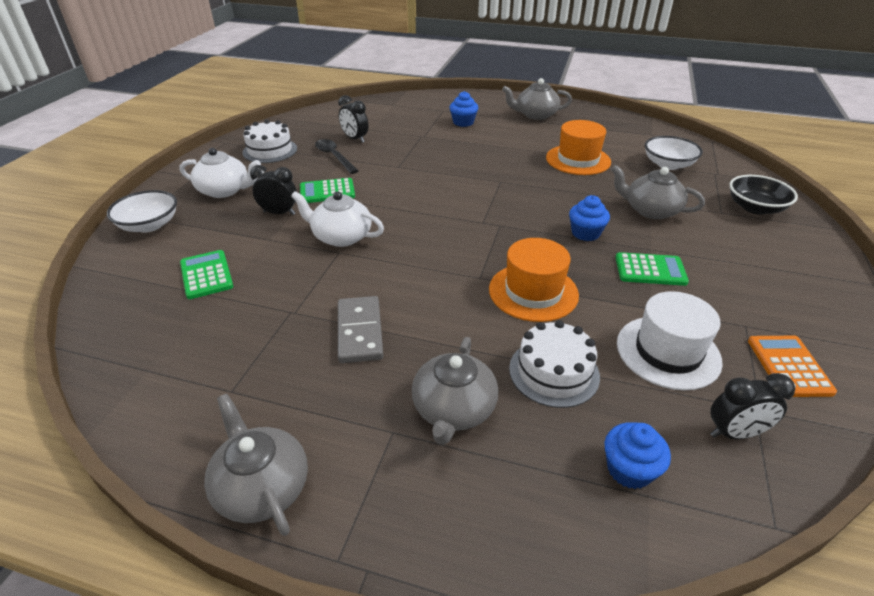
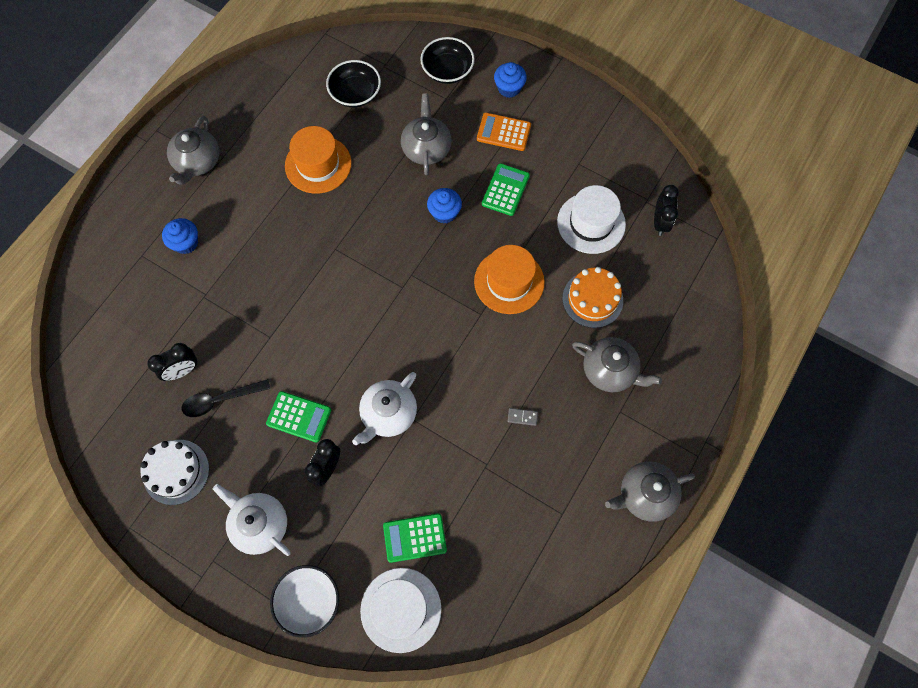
camera: 75 degrees left, 30 degrees up
white teapot [180,148,261,198] -> white teapot turned 75 degrees counterclockwise [213,484,291,556]
green calculator [300,178,355,203] -> green calculator turned 75 degrees counterclockwise [266,391,331,443]
grey domino [338,296,384,363] -> grey domino [508,408,538,426], size x0.45
white cake [509,320,600,408] -> orange cake [562,267,623,328]
blue cupcake [605,422,671,489] -> blue cupcake moved to [494,62,527,98]
grey teapot [611,165,705,219] -> grey teapot turned 135 degrees clockwise [401,93,452,175]
white bowl [645,136,703,170] -> black bowl [326,60,381,108]
orange calculator [748,336,837,397] -> orange calculator moved to [477,113,531,151]
none -> white hat [360,568,441,653]

